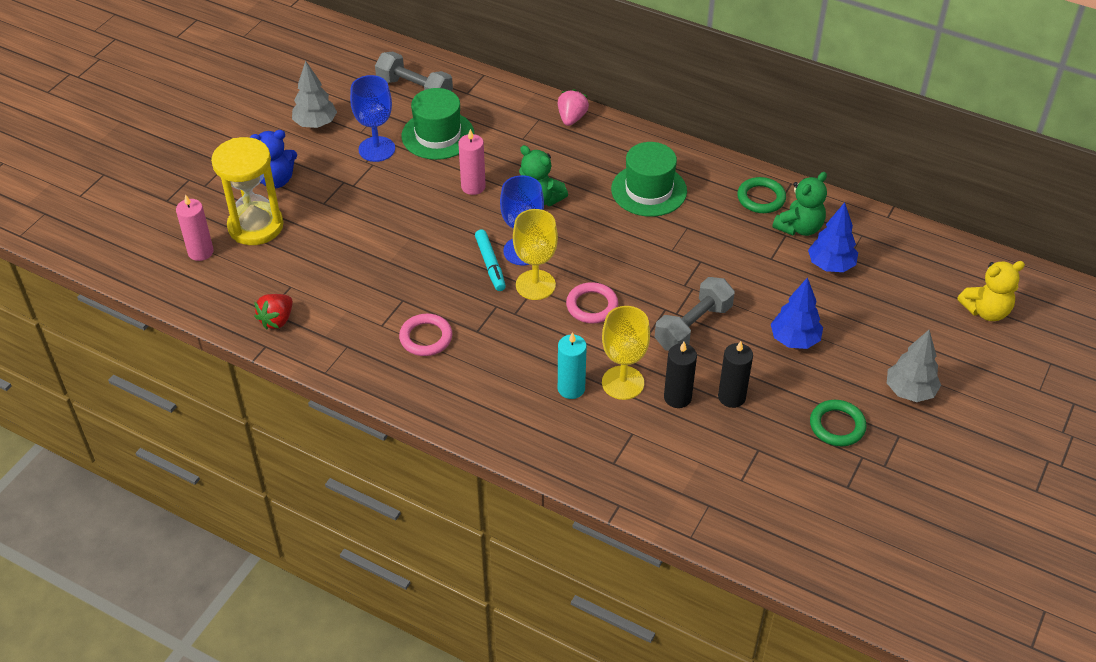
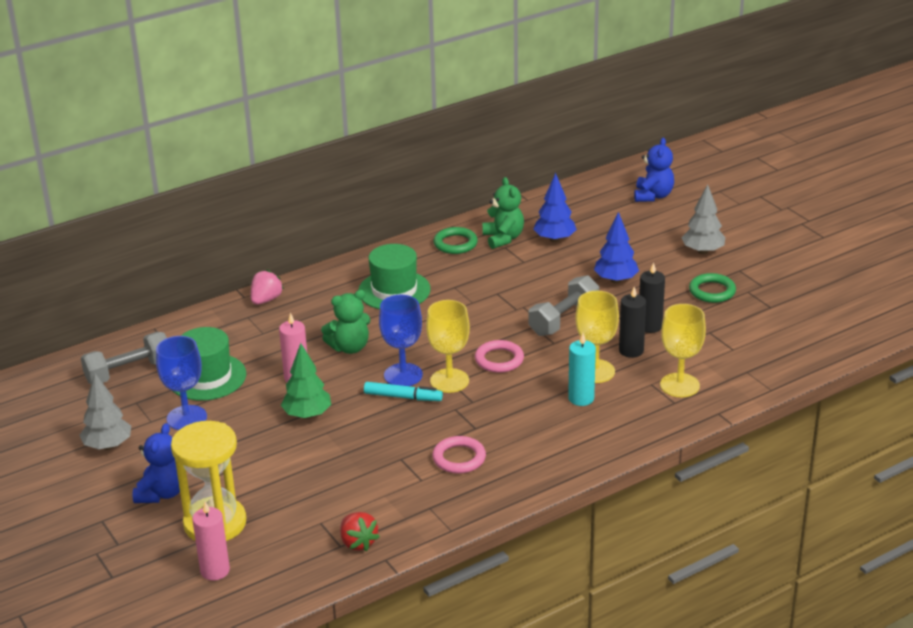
camera: 60 degrees left, 15 degrees down
pink strawberry [558,89,589,126] -> pink strawberry turned 75 degrees clockwise [251,270,284,305]
grey dumbbell [655,277,735,351] -> grey dumbbell turned 60 degrees clockwise [528,275,599,336]
yellow teddy bear [957,261,1025,321] -> blue teddy bear [634,138,674,202]
none -> green tree [281,343,331,419]
none -> yellow goblet [660,304,706,397]

